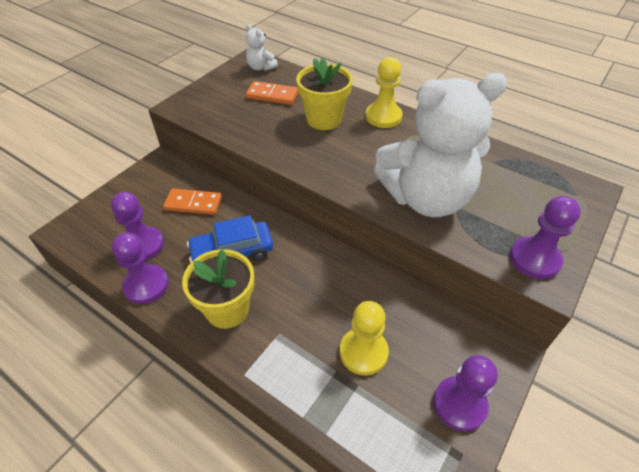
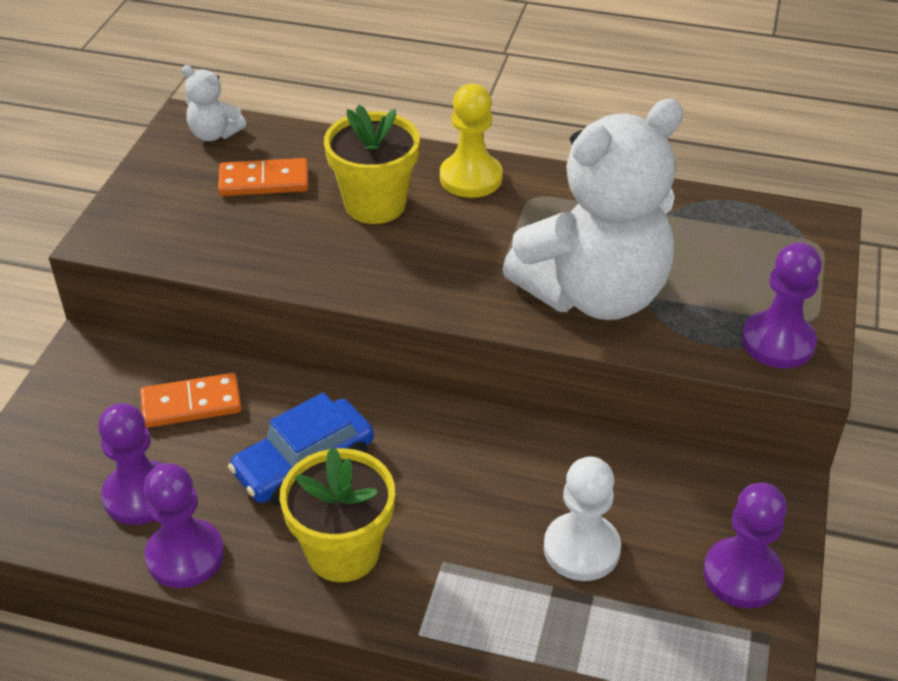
camera: 20 degrees left, 5 degrees down
yellow pawn [340,301,389,376] -> white pawn [544,457,621,581]

